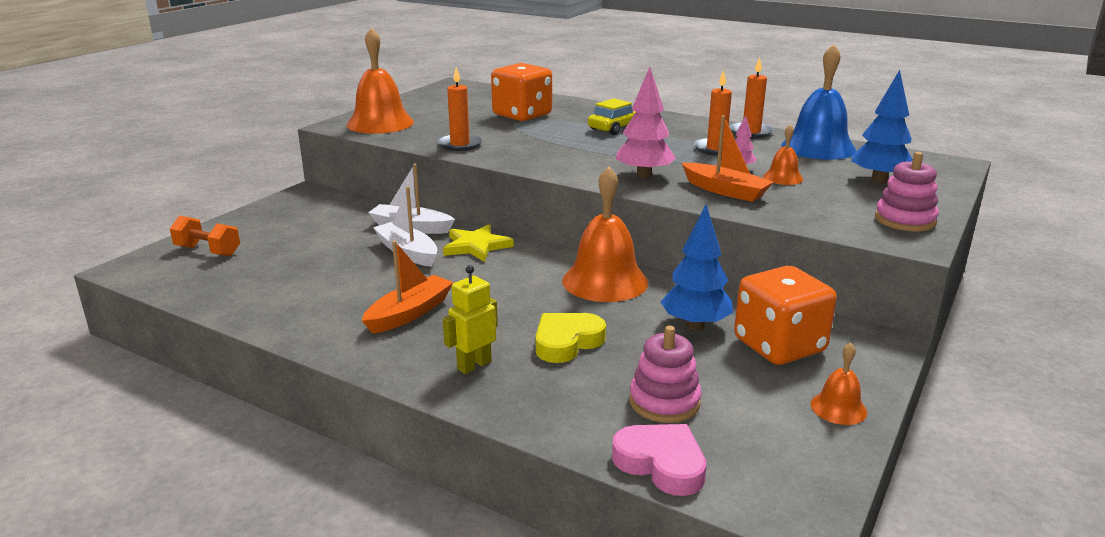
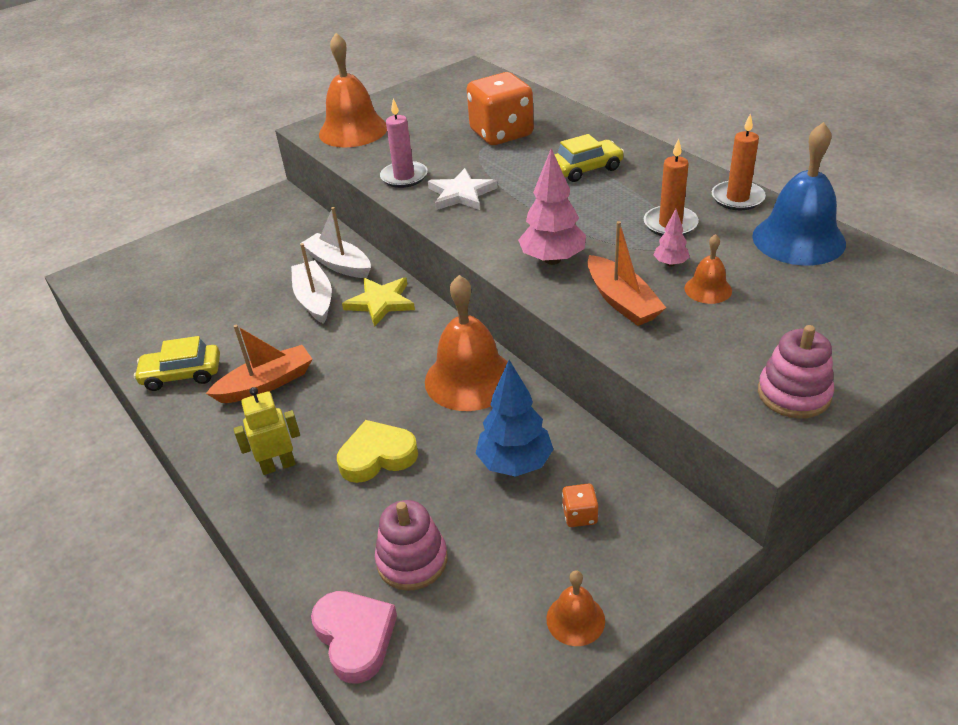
camera: 25 degrees right, 15 degrees up
orange dumbbell [170,215,240,256] -> none
orange candle [437,67,482,151] -> pink candle [380,98,428,188]
orange dice [734,266,837,365] -> orange dice [562,484,598,527], size x0.40
blue tree [851,70,913,184] -> none
none -> yellow car [134,336,220,391]
none -> white star [428,168,498,210]

